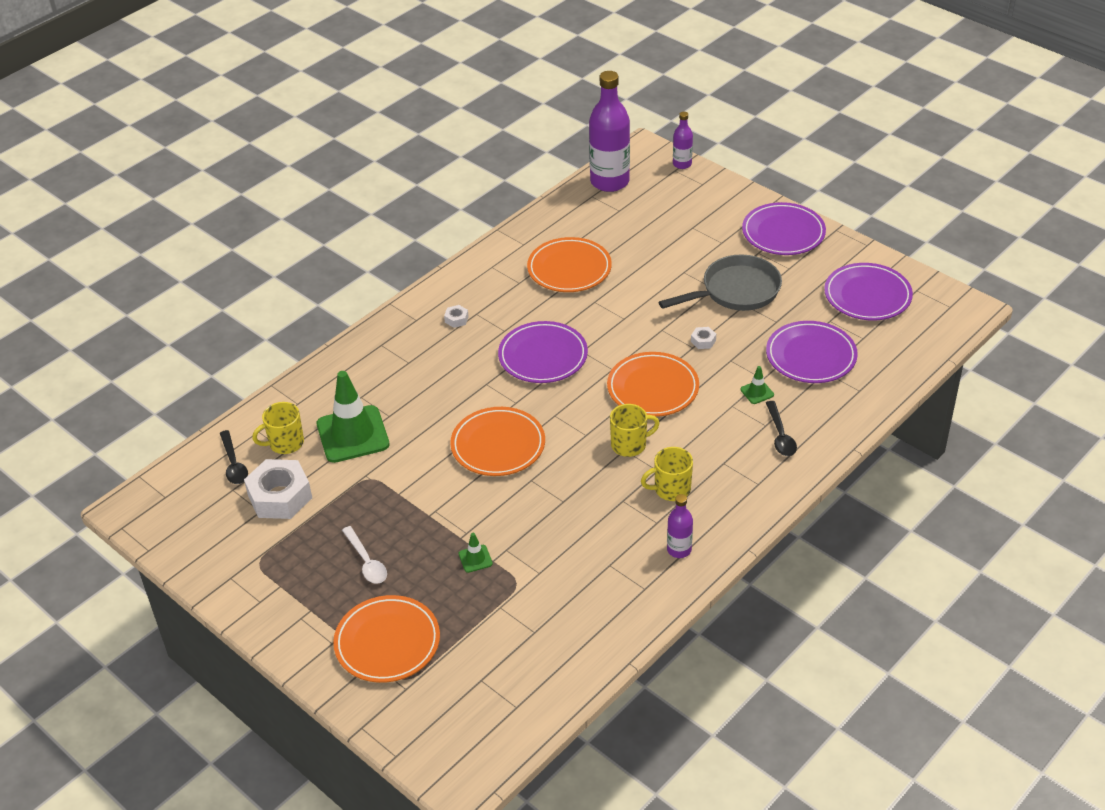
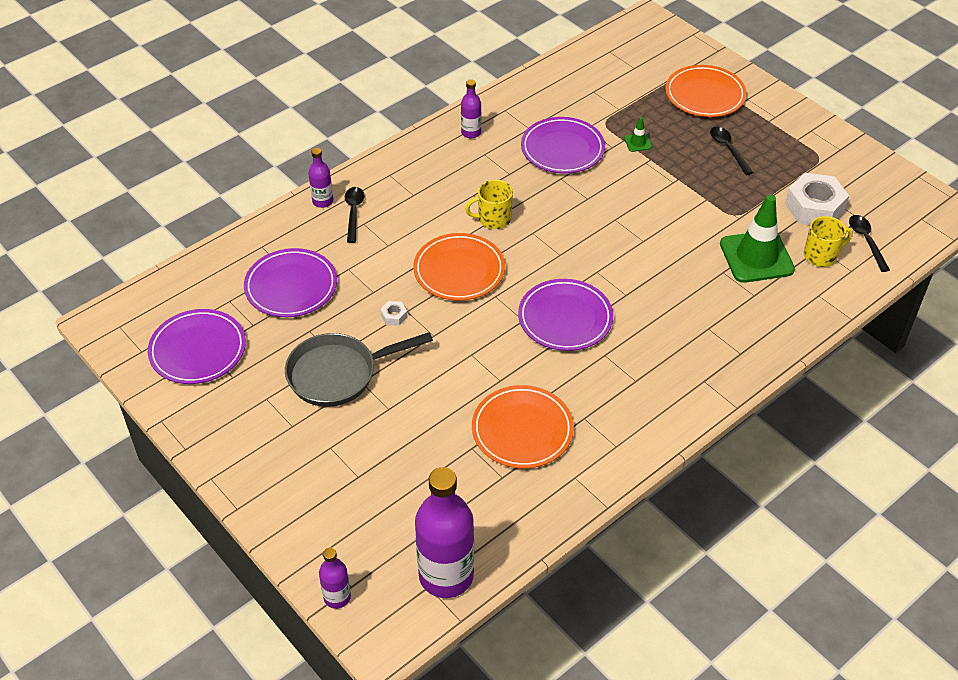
camera: 175 degrees left, 5 degrees up
white spoon [342,526,387,584] -> black spoon [710,127,753,175]
white nut [444,305,469,328] -> none
orange plate [450,407,545,476] -> none
yellow mug [641,447,693,501] -> none
green traffic cone [740,366,774,404] -> none
purple plate [742,202,826,255] -> purple plate moved to [521,117,605,174]
none -> purple bottle [308,148,333,208]

